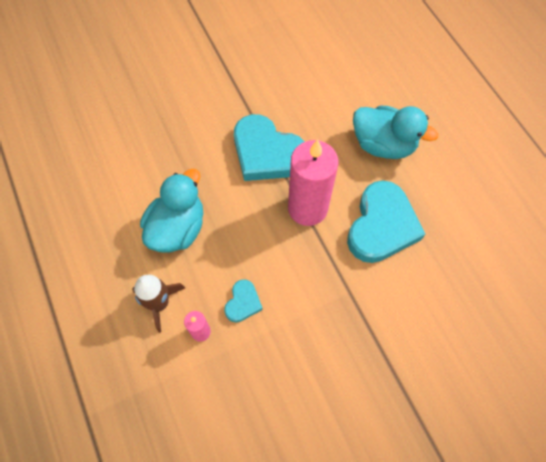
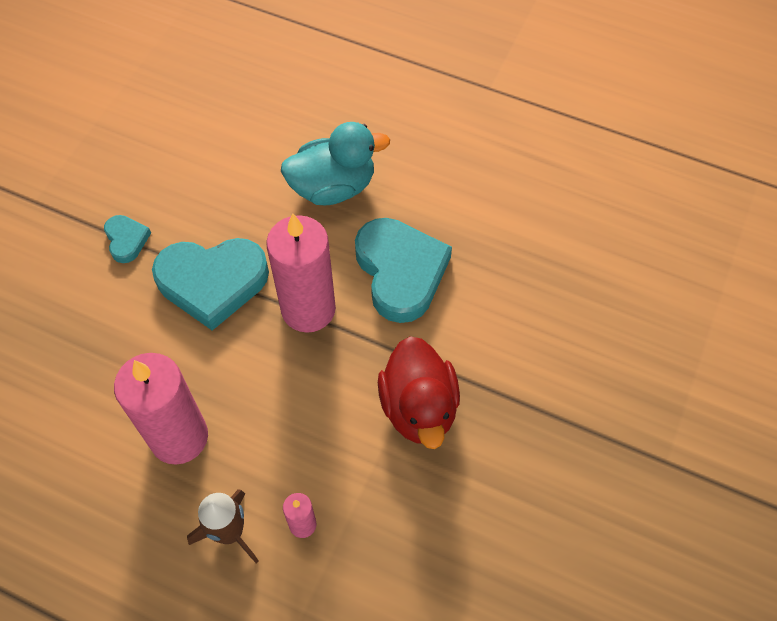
camera: 40 degrees left, 5 degrees down
turquoise duck [140,169,203,252] -> pink candle [114,353,208,465]
turquoise heart [224,279,263,323] -> turquoise heart moved to [104,215,151,263]
none -> red duck [378,336,460,449]

